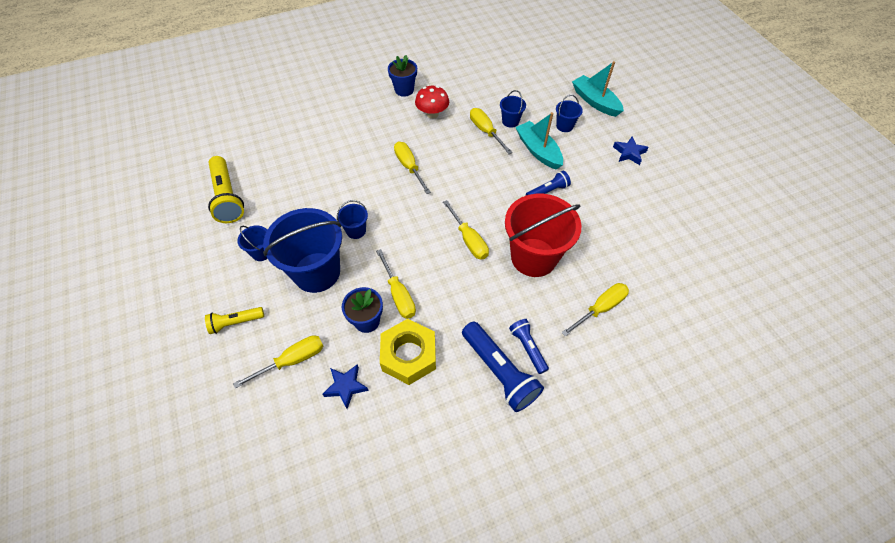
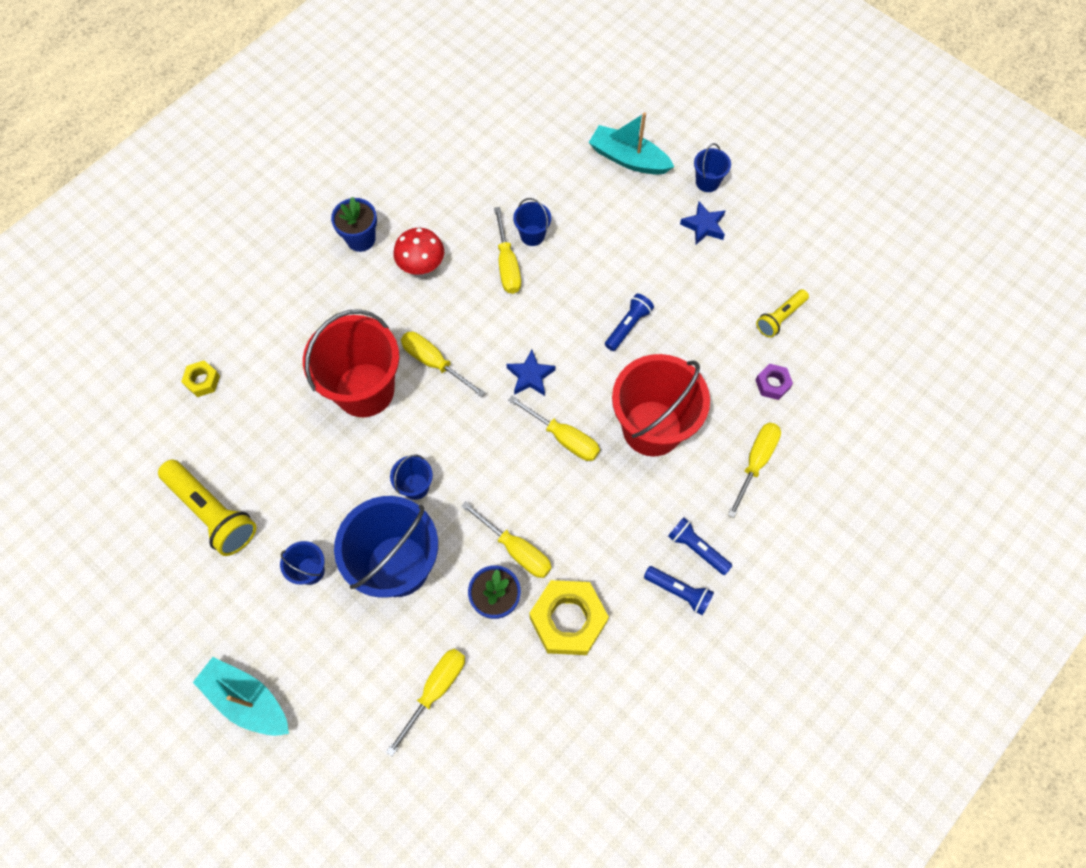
camera: 25 degrees left, 10 degrees up
yellow flashlight [205,307,264,334] -> yellow flashlight moved to [756,289,809,338]
blue star [322,364,369,409] -> blue star moved to [506,349,556,396]
blue flashlight [462,321,544,412] -> blue flashlight [644,566,714,615], size x0.58
yellow screwdriver [470,108,513,154] -> yellow screwdriver turned 135 degrees counterclockwise [494,207,521,294]
turquoise boat [516,112,563,170] -> turquoise boat moved to [193,657,289,736]
blue bucket [556,95,583,132] -> blue bucket moved to [694,143,731,192]
none -> yellow nut [181,361,220,397]
none -> red bucket [303,309,399,417]
none -> purple nut [755,364,793,400]

